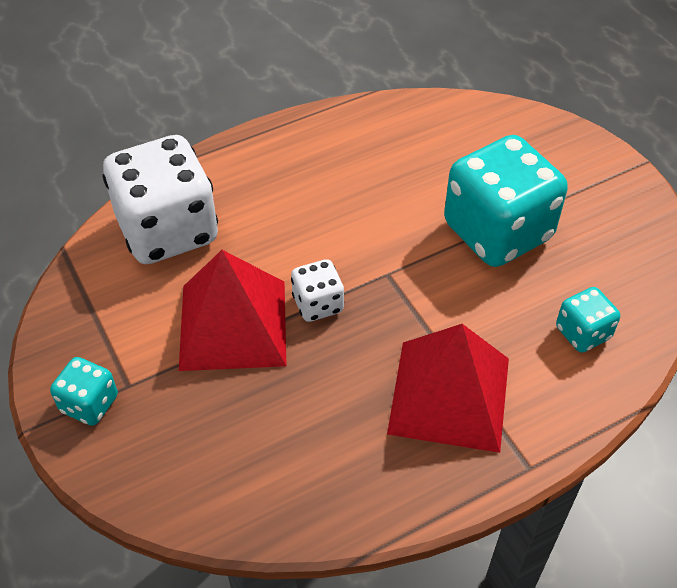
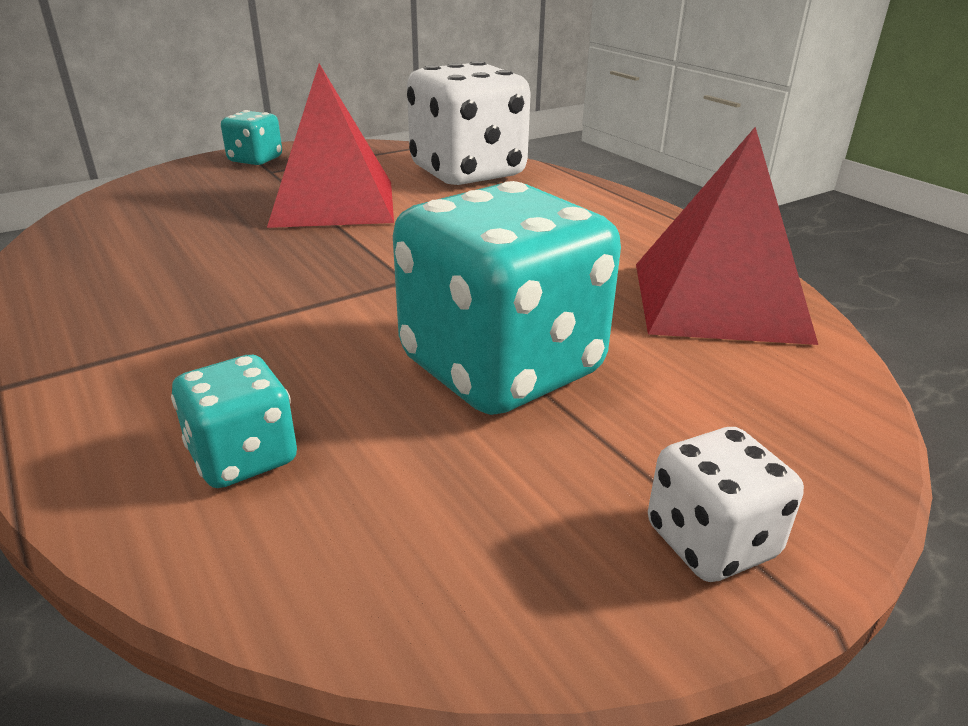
camera: 85 degrees right, 20 degrees down
white dice [291,259,344,322] -> white dice moved to [648,427,804,582]
red pyramid [387,324,509,453] -> red pyramid moved to [636,127,818,345]

